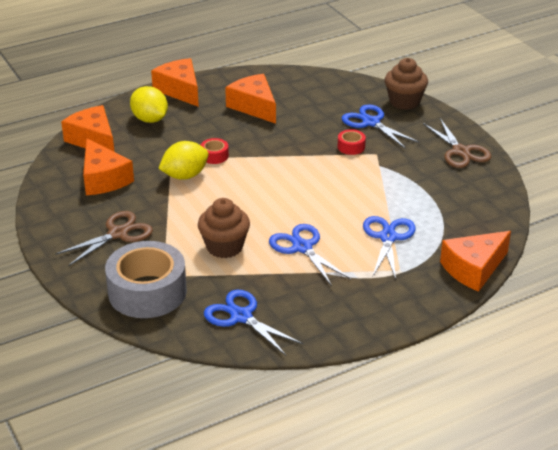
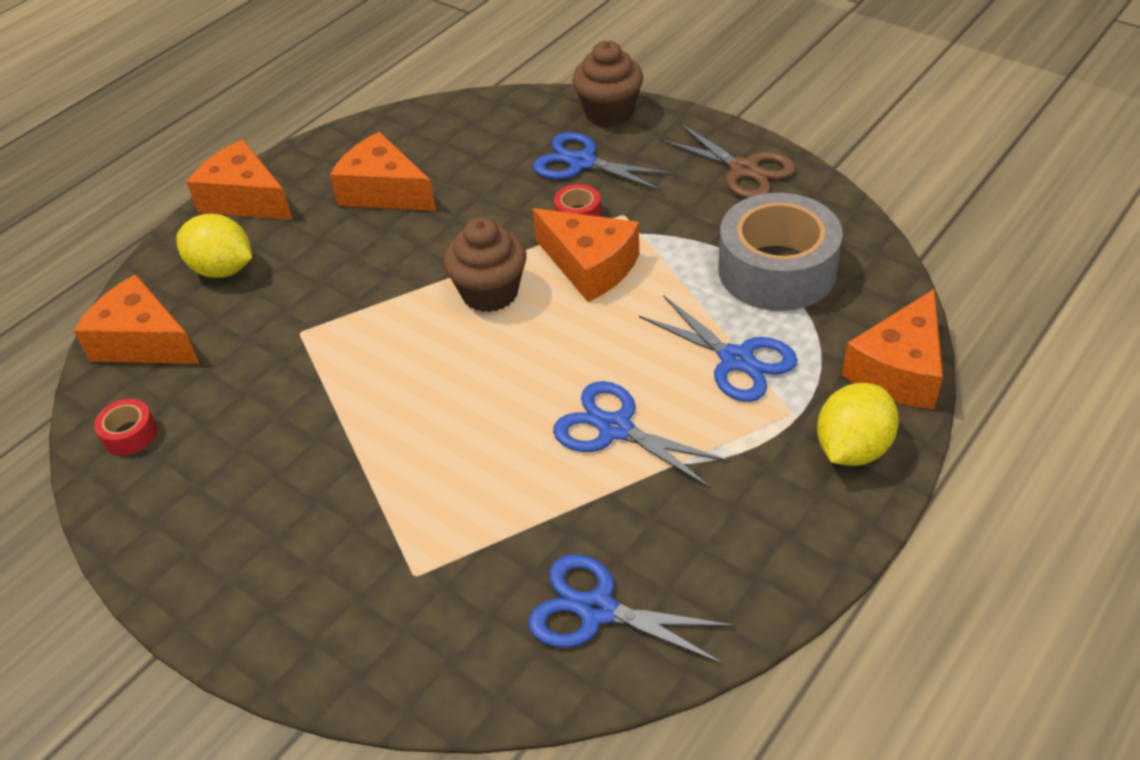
camera: 20 degrees left, 10 degrees up
brown scissors [55,211,153,266] -> none
orange cheese [83,138,134,195] -> orange cheese moved to [533,208,639,302]
grey tape [105,241,187,318] -> grey tape moved to [719,193,843,311]
yellow lemon [158,141,209,180] -> yellow lemon moved to [817,383,899,466]
brown cupcake [198,198,250,258] -> brown cupcake moved to [444,217,527,312]
red tape [201,138,229,164] -> red tape moved to [94,399,157,455]
blue scissors [363,216,416,280] -> blue scissors turned 150 degrees clockwise [639,295,798,402]

